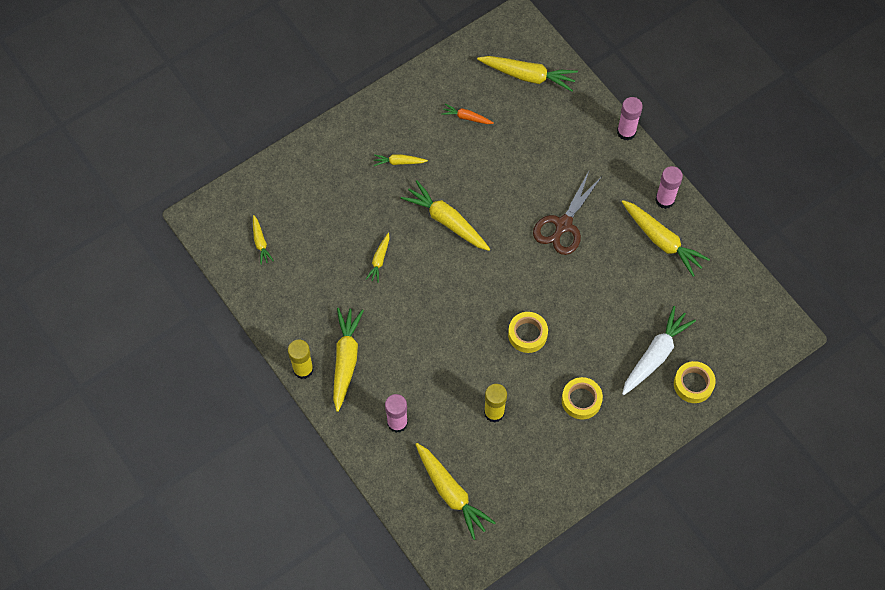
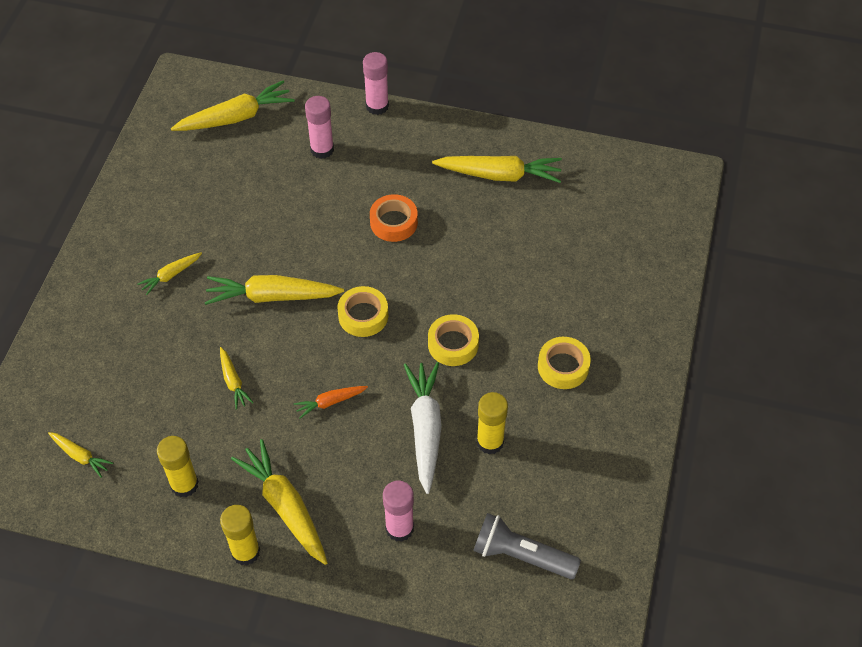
camera: 40 degrees left, 10 degrees down
yellow carrot [415,443,496,540] -> grey flashlight [473,513,581,579]
orange carrot [441,104,494,124] -> orange carrot moved to [294,386,368,419]
brown scissors [533,169,602,255] -> orange tape [370,194,418,242]
white carrot [622,306,696,395] -> white carrot moved to [404,362,442,494]
pink glue stick [655,166,683,209] -> pink glue stick moved to [305,96,334,159]
yellow tape [674,361,716,403] -> yellow tape moved to [337,286,388,337]
none -> yellow glue stick [157,436,199,497]

